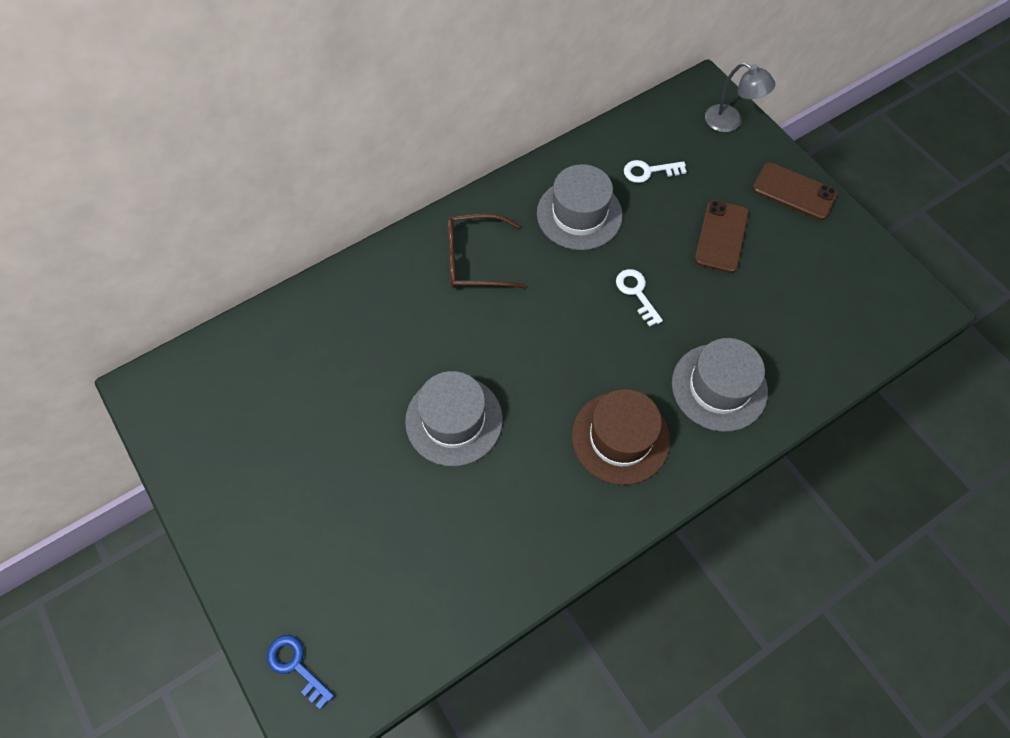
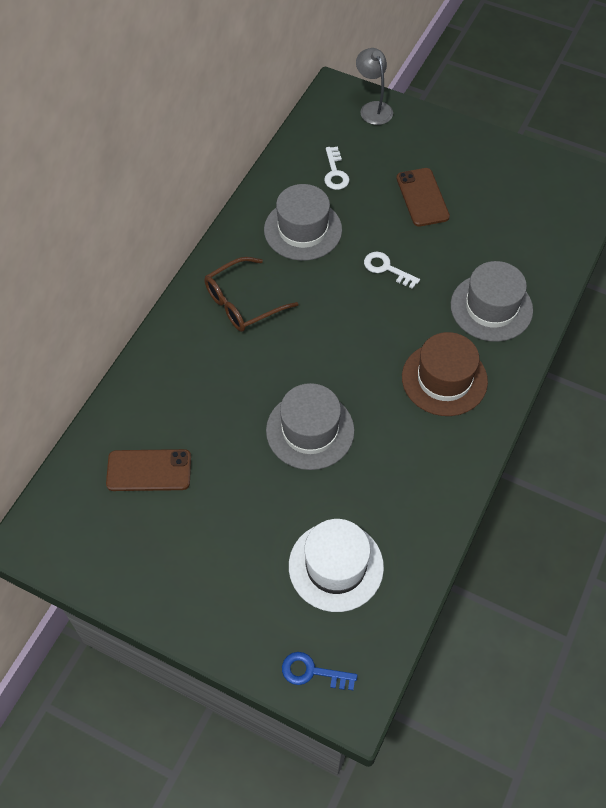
camera: 30 degrees left, 5 degrees down
white key [624,160,687,183] -> white key turned 60 degrees counterclockwise [324,147,349,190]
grey lamp [705,62,775,132] -> grey lamp turned 120 degrees counterclockwise [356,48,393,125]
brown phone [753,162,838,220] -> brown phone moved to [106,449,191,491]
none -> white hat [289,519,384,612]

